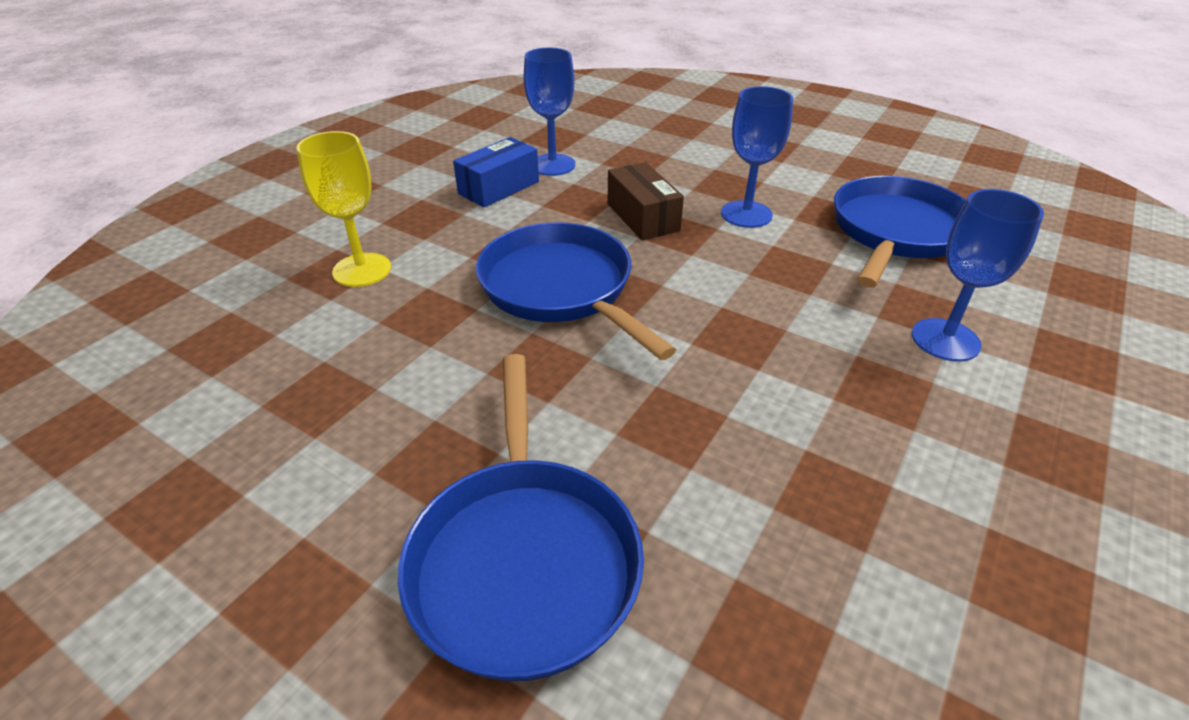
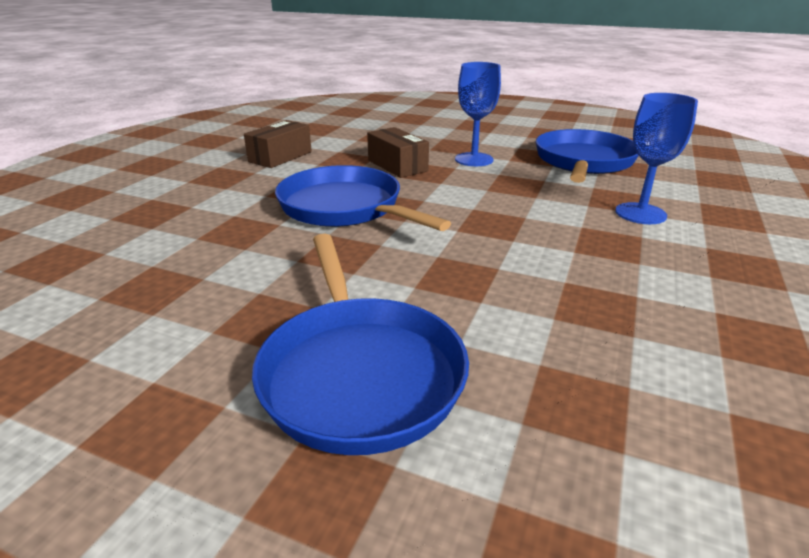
camera: 10 degrees left, 10 degrees down
yellow goblet [297,131,391,287] -> none
blue box [453,137,539,207] -> brown box [244,120,312,168]
blue goblet [524,48,575,176] -> none

